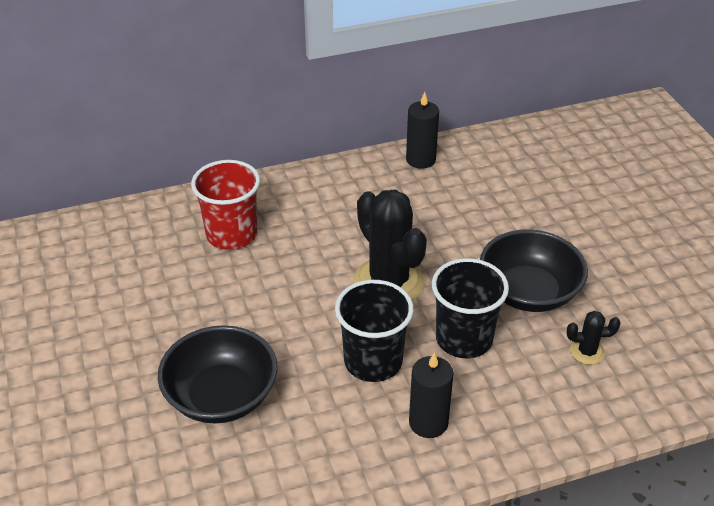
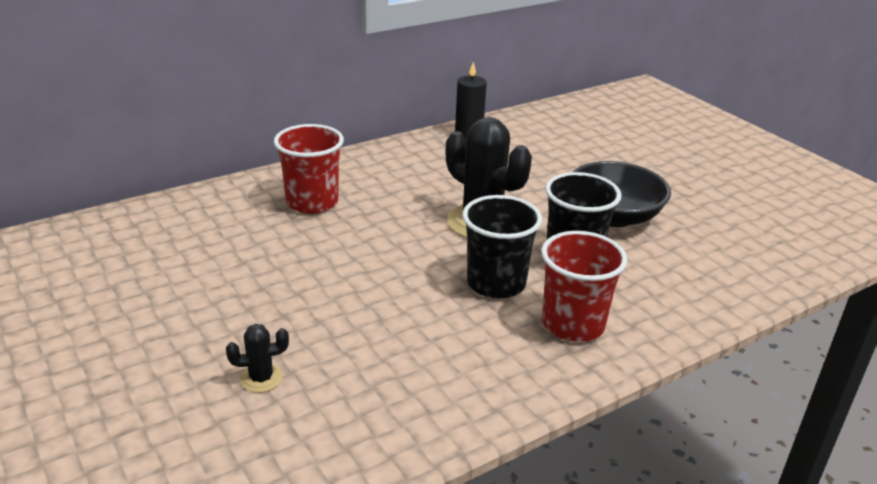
camera: 15 degrees left, 10 degrees down
black bowl [158,325,278,424] -> none
black candle [409,353,454,438] -> red cup [541,231,627,342]
black cactus [567,311,621,365] -> black cactus moved to [226,324,289,393]

